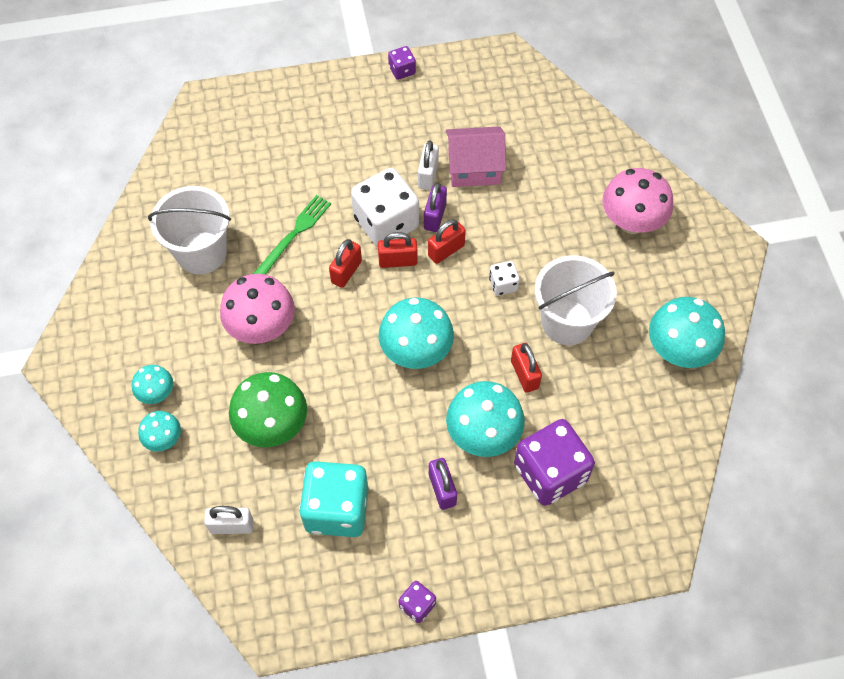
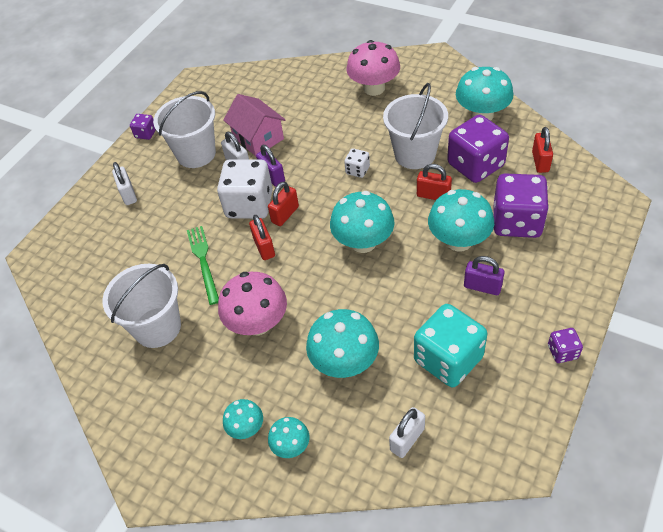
camera: 45 degrees left, 10 degrees down
green mushroom [229,372,307,447] -> turquoise mushroom [306,309,379,378]
red padlock [428,219,466,264] -> red padlock moved to [532,127,553,173]
pink house [446,126,506,187] -> pink house turned 75 degrees counterclockwise [223,94,286,156]
none -> white padlock [112,162,137,205]
none -> white bucket [153,91,216,168]
none -> purple dice [447,115,509,183]

